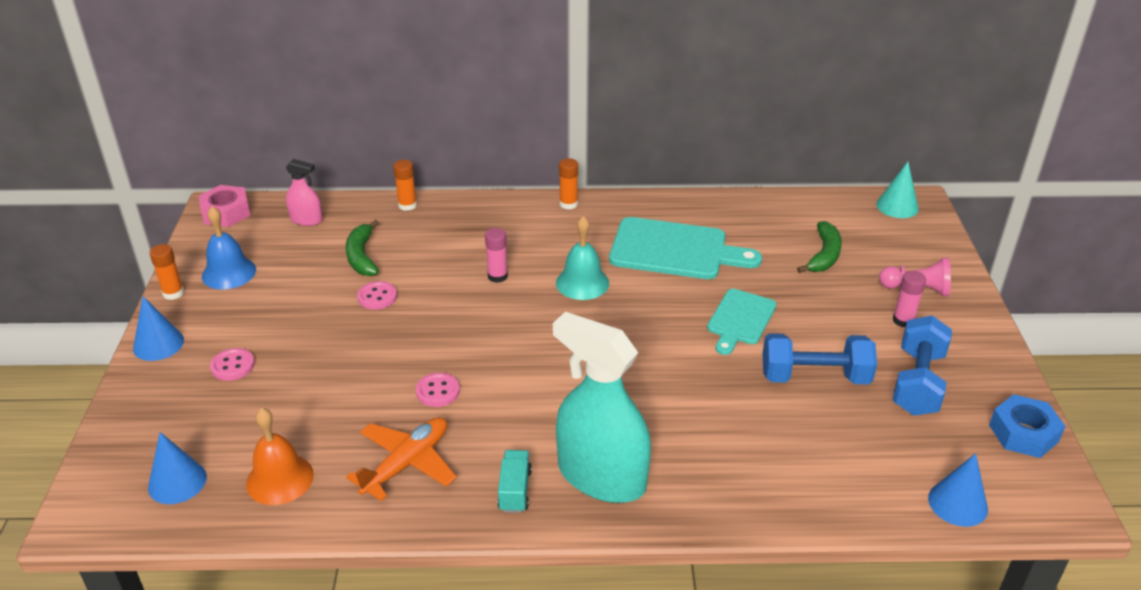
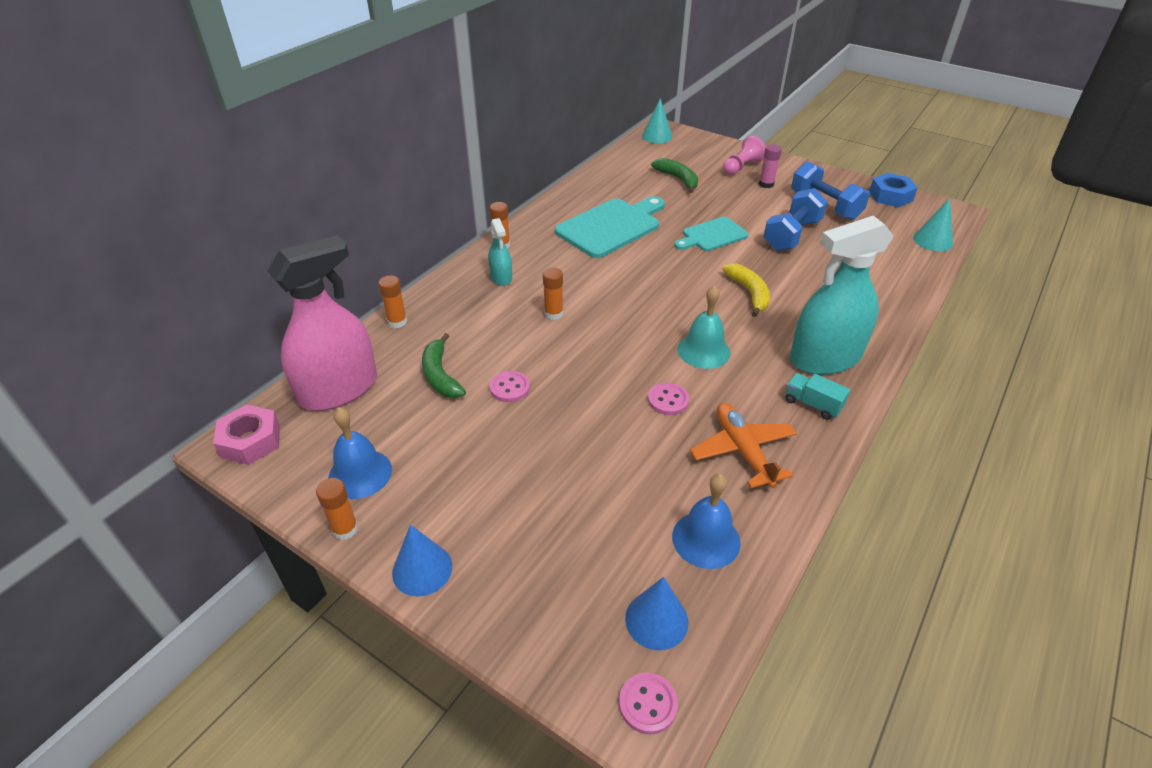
camera: 55 degrees left, 5 degrees up
pink button [210,348,255,381] -> pink button moved to [619,673,678,734]
orange bell [246,408,314,505] -> blue bell [672,474,741,569]
pink spray bottle [286,159,323,226] -> pink spray bottle [268,235,377,411], size x2.13
green banana [346,220,379,276] -> green banana turned 45 degrees clockwise [422,333,466,398]
pink glue stick [485,228,508,283] -> orange glue stick [543,268,563,320]
turquoise bell [556,216,609,300] -> turquoise bell moved to [677,285,731,369]
turquoise cutting board [707,289,777,355] -> turquoise cutting board turned 90 degrees clockwise [675,217,749,251]
blue cone [928,453,988,527] -> turquoise cone [913,198,953,251]
none -> turquoise spray bottle [488,218,512,286]
none -> yellow banana [722,263,770,317]

